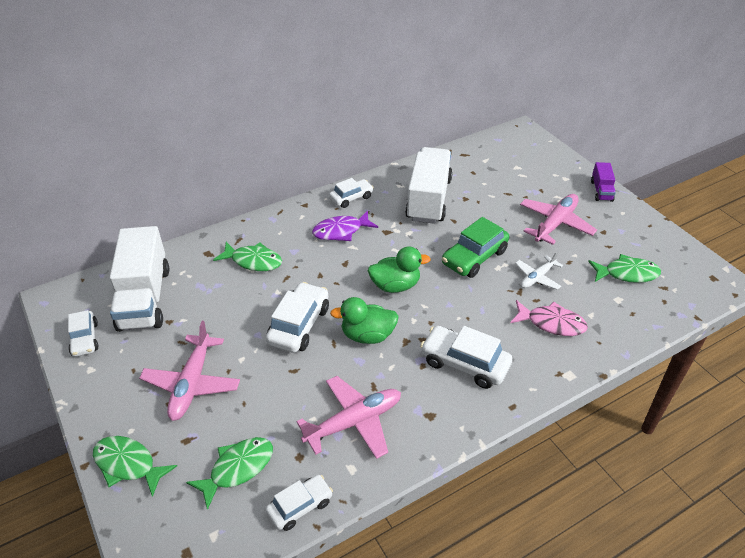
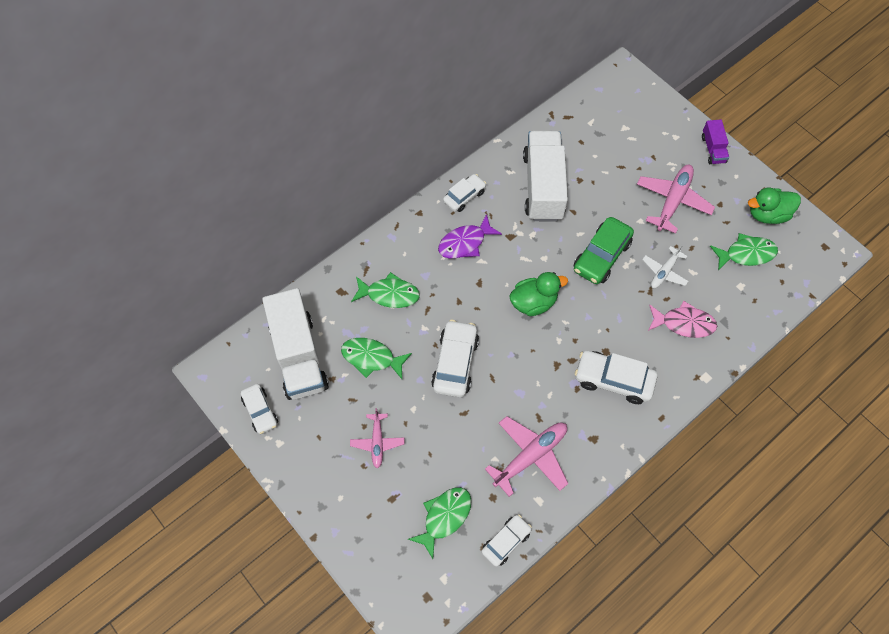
camera: 10 degrees left, 20 degrees up
green fish [93,436,177,497] -> green fish moved to [341,338,412,379]
pink plane [139,321,240,421] -> pink plane [350,408,405,468], size x0.60
green duck [330,297,399,344] -> green duck moved to [748,187,801,224]

